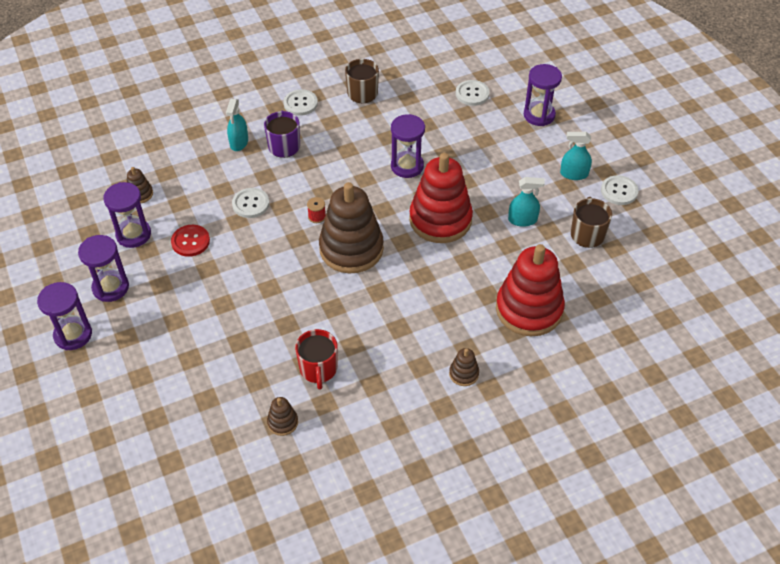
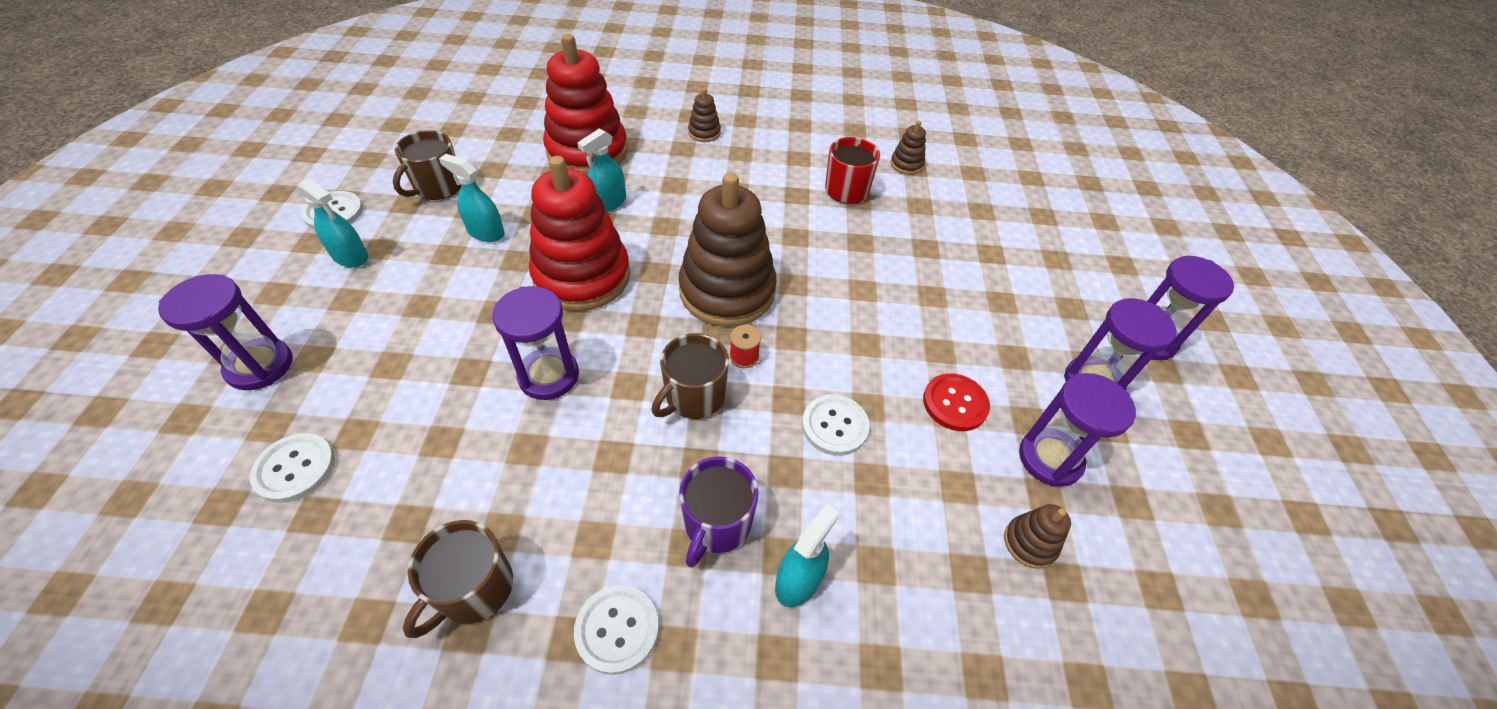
camera: 155 degrees left, 0 degrees up
none -> turquoise spray bottle [577,129,626,212]
none -> brown mug [651,333,729,419]

